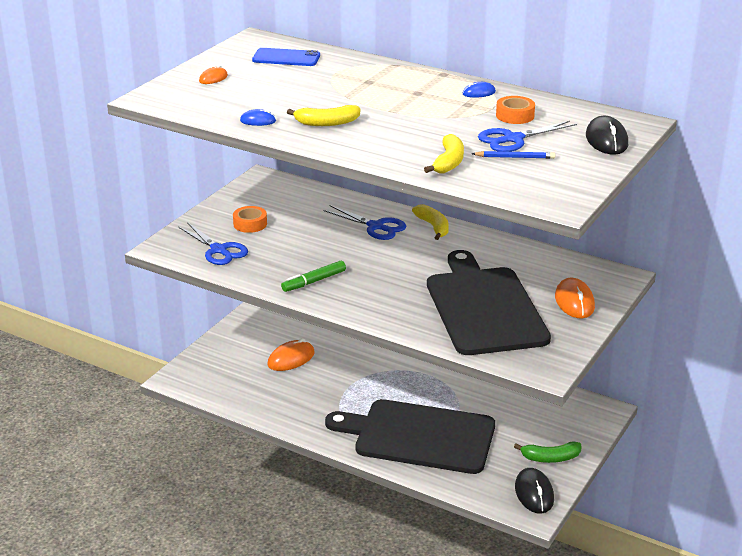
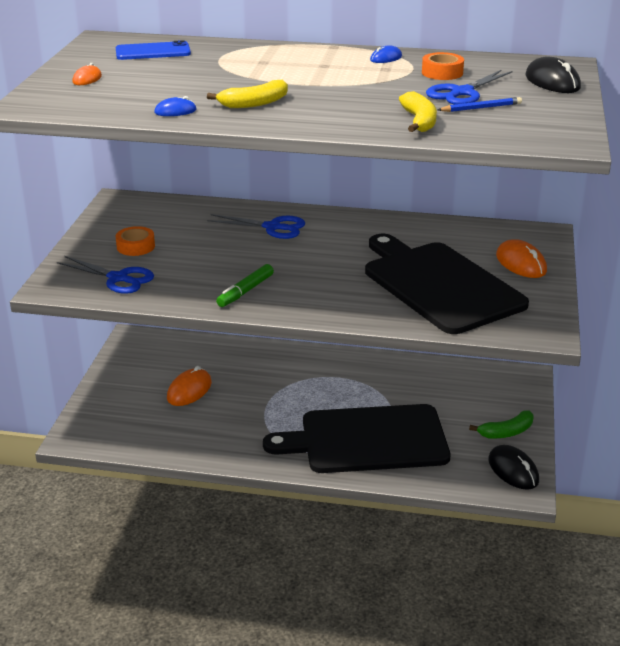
camera: 20 degrees left, 0 degrees up
yellow banana [412,204,449,240] -> none

